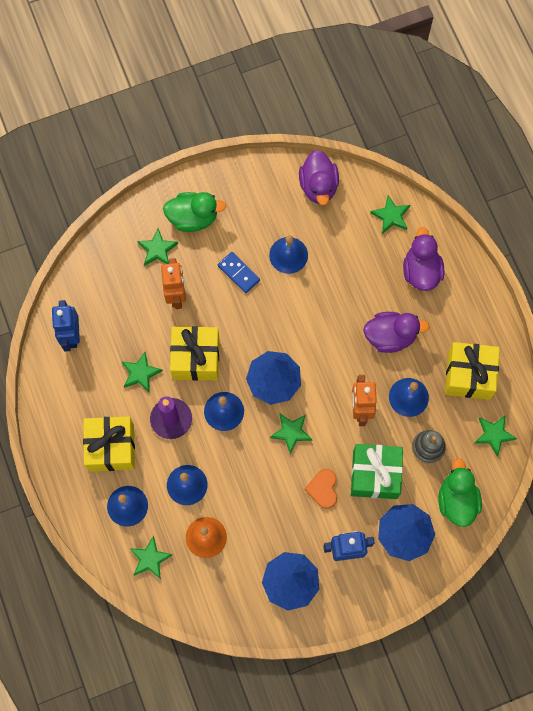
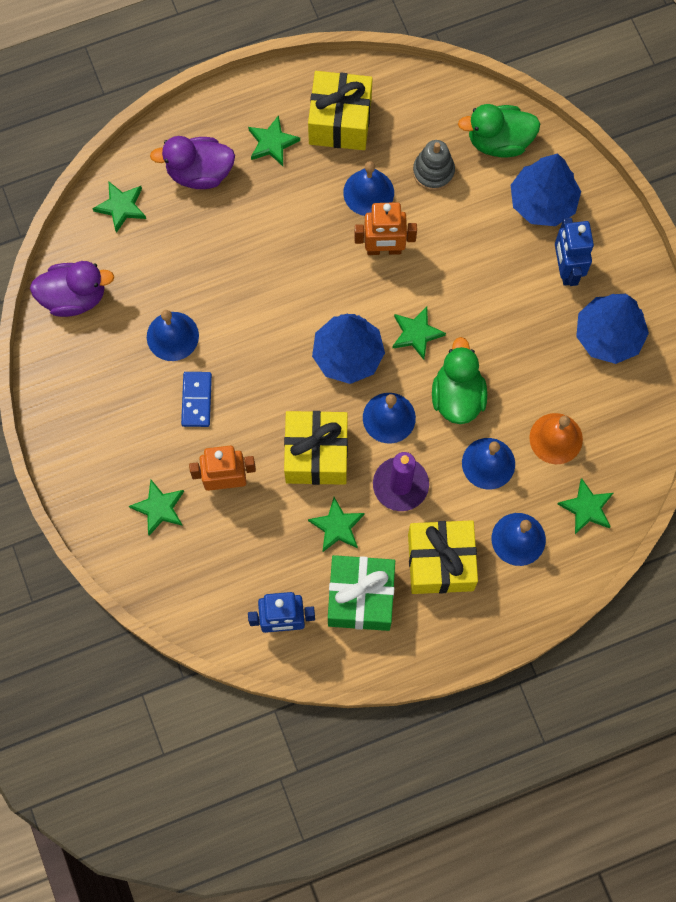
camera: 90 degrees left, 0 degrees up
green duck [163,192,226,232] -> green duck moved to [432,337,487,424]
blue domino [218,252,260,293] -> blue domino turned 45 degrees counterclockwise [181,372,212,427]
orange heart [304,469,337,509] -> none
green gift [351,444,403,499] -> green gift moved to [328,555,395,631]
purple duck [363,312,430,353] -> none
green star [474,415,517,456] -> green star moved to [248,115,300,166]

